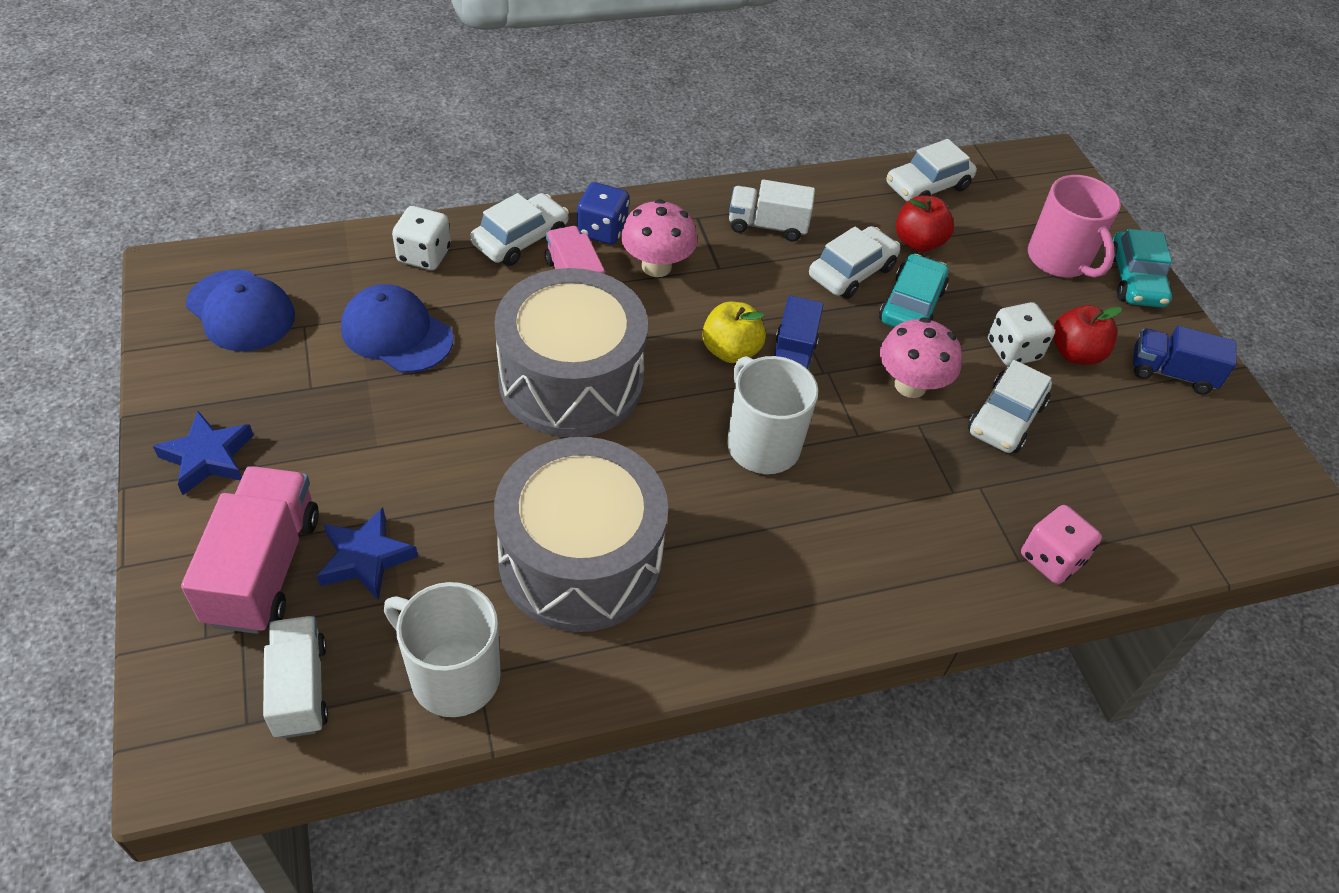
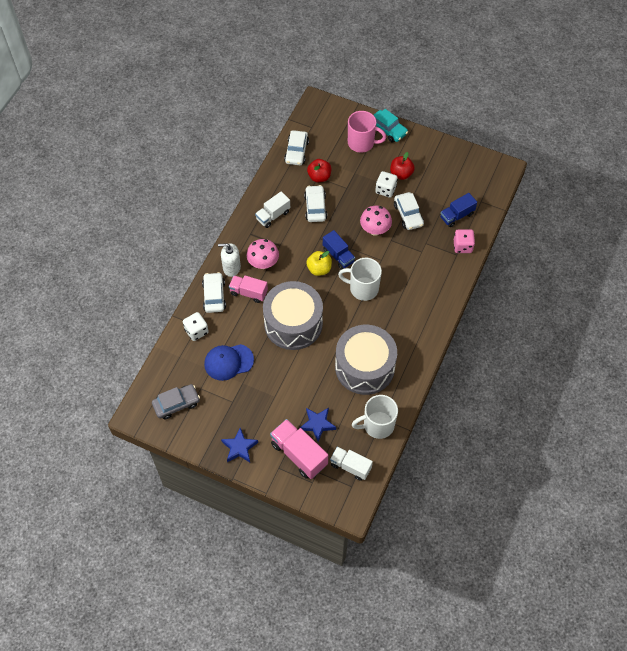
camera: 45 degrees left, 10 degrees up
blue cap [186,269,295,351] -> grey car [152,384,200,419]
blue dice [577,182,629,245] -> white soap dispenser [218,243,241,277]
turquoise car [879,254,949,327] -> none
blue truck [1133,326,1236,395] -> blue truck moved to [440,193,477,227]

